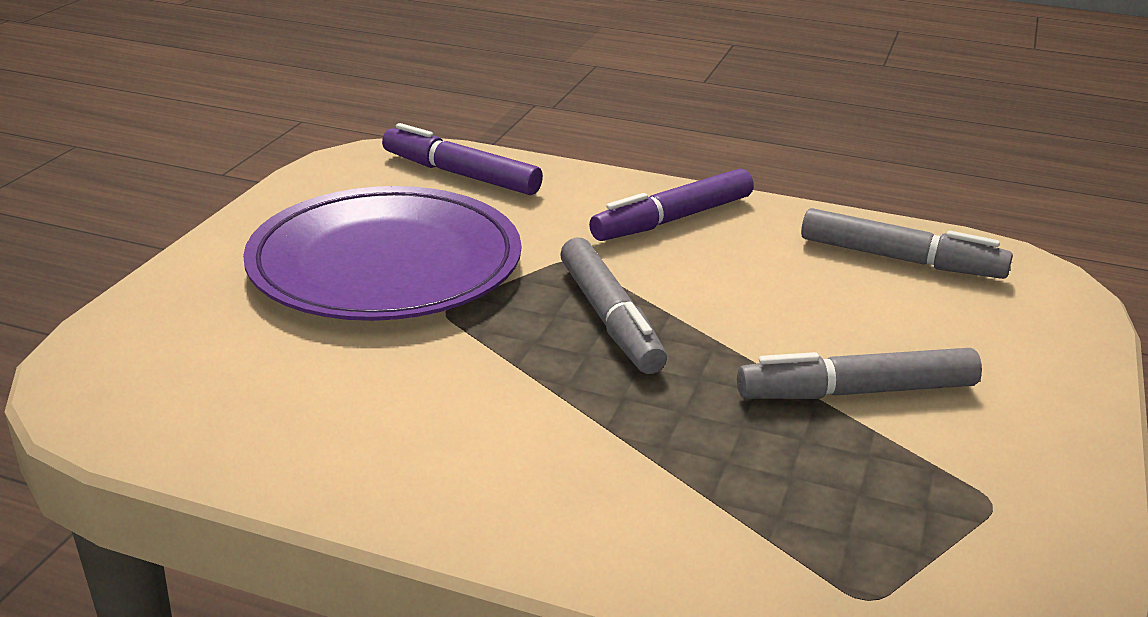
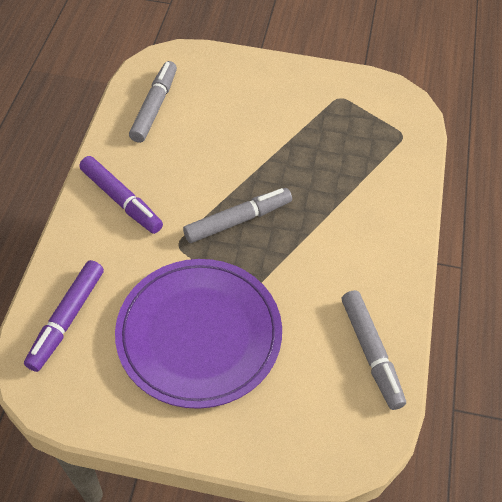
camera: 100 degrees left, 25 degrees up
grey marker [737,348,982,399] -> grey marker moved to [342,290,406,410]

